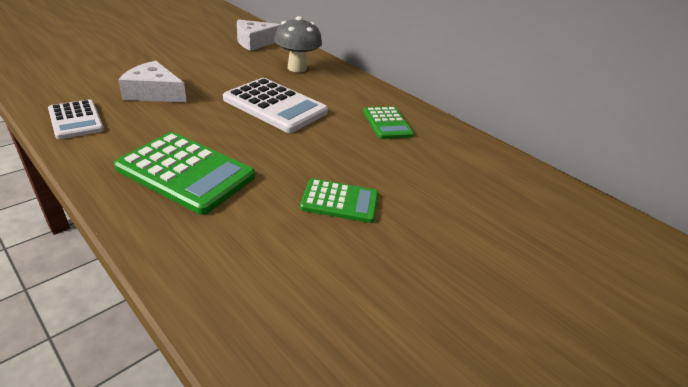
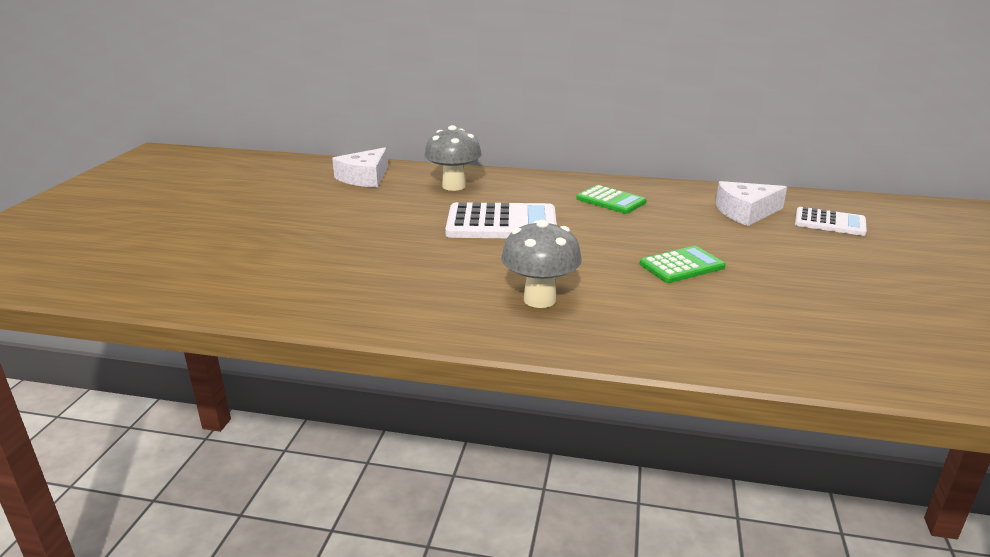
camera: 30 degrees left, 10 degrees down
white calculator [48,99,104,139] -> white calculator moved to [795,207,867,236]
green calculator [114,132,255,215] -> grey mushroom [501,220,582,308]
white cheese [118,61,187,102] -> white cheese moved to [716,181,787,226]

